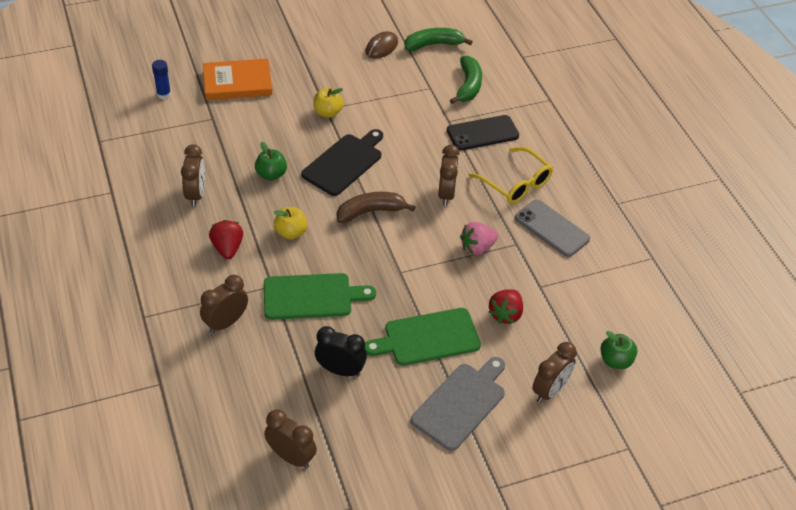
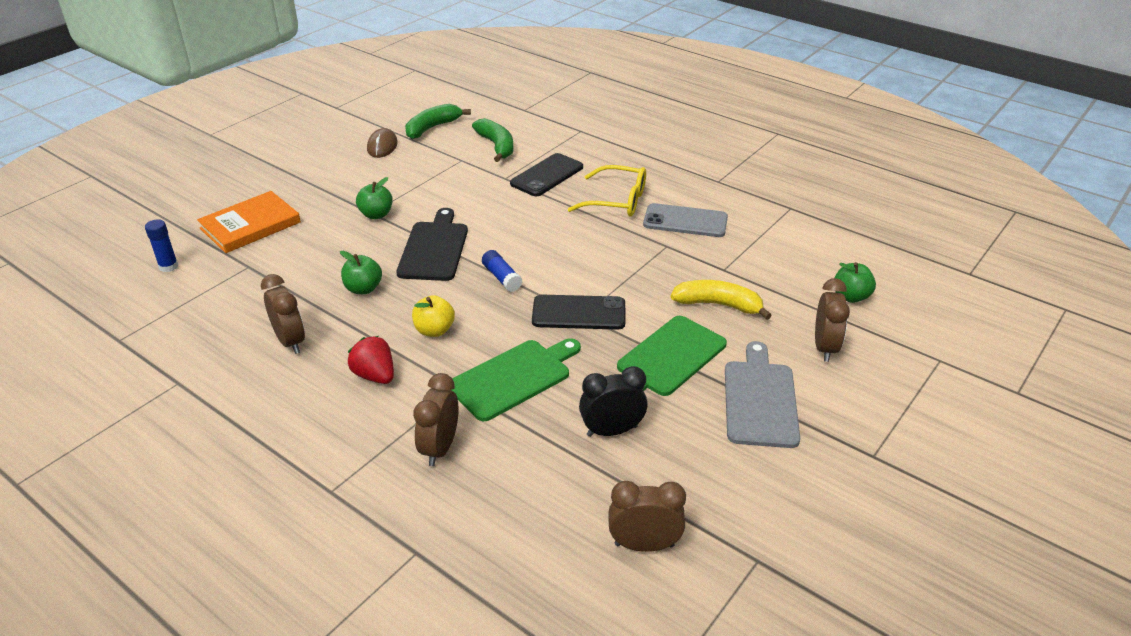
camera: 30 degrees left, 10 degrees down
yellow apple [314,88,344,118] -> green apple [356,177,393,219]
brown banana [337,192,415,223] -> blue glue stick [482,250,522,292]
brown clock [438,145,460,206] -> none
pink strawberry [460,222,498,255] -> none
red strawberry [489,289,523,324] -> yellow banana [671,280,772,320]
none -> black phone [532,295,625,330]

